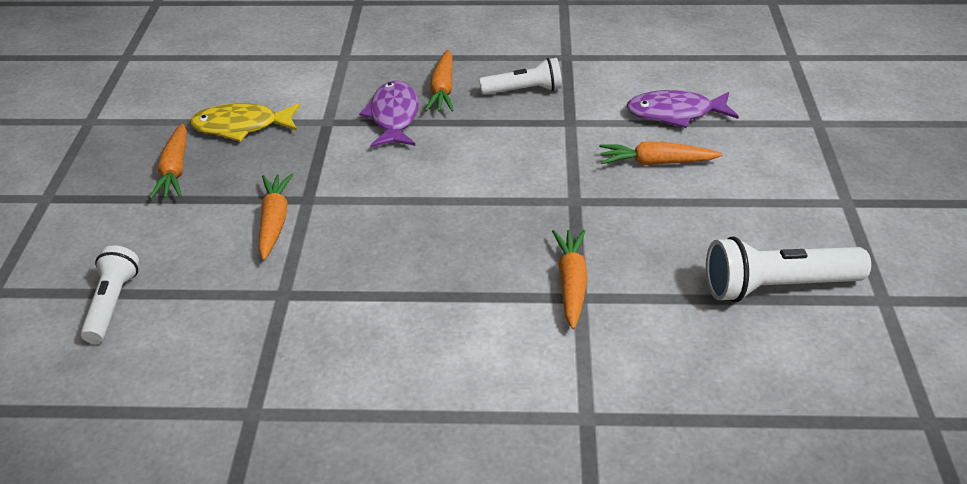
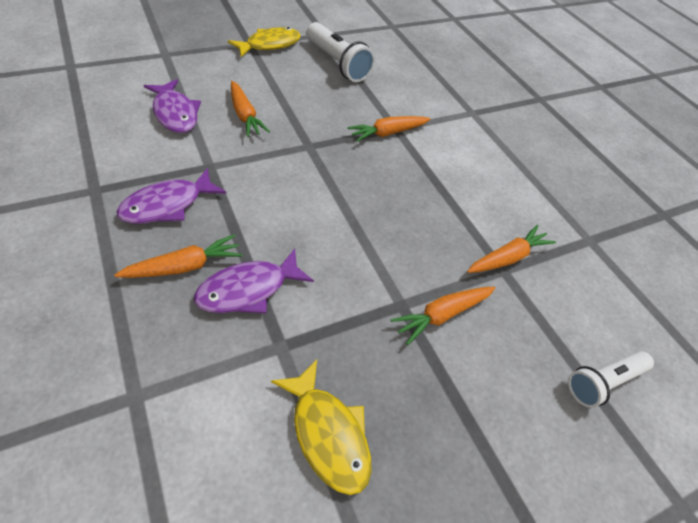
camera: 125 degrees left, 10 degrees up
orange carrot [149,123,187,199] -> orange carrot moved to [467,225,556,273]
white flashlight [479,58,562,95] -> purple fish [117,168,226,224]
none -> yellow fish [228,27,301,57]

